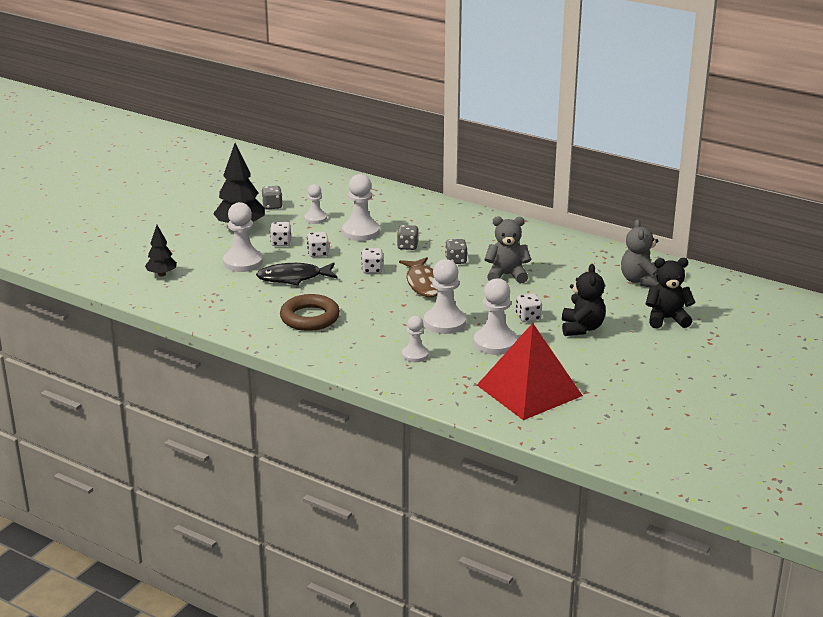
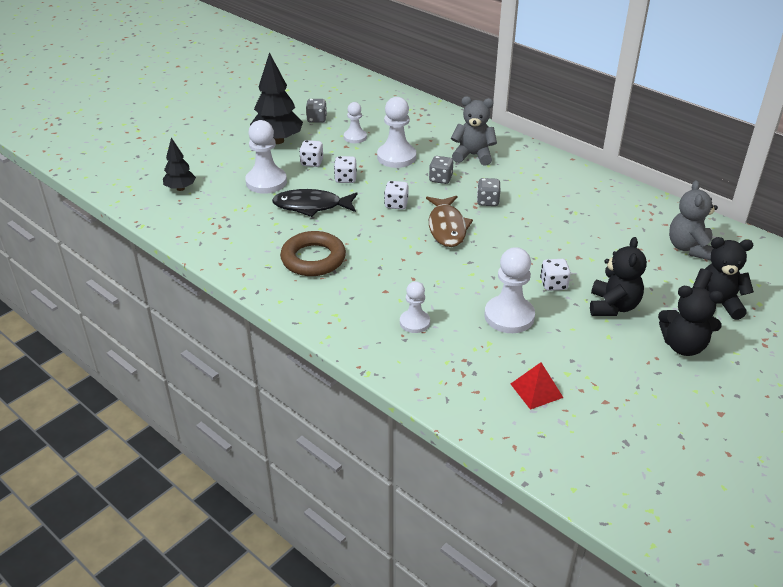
camera: 10 degrees right, 10 degrees up
white pawn [424,259,466,334] -> none
red pyramid [477,323,583,420] -> red pyramid [511,362,564,410], size x0.43
grey teddy bear [484,216,531,284] -> grey teddy bear moved to [451,96,497,165]
none -> black teddy bear [658,286,723,356]

